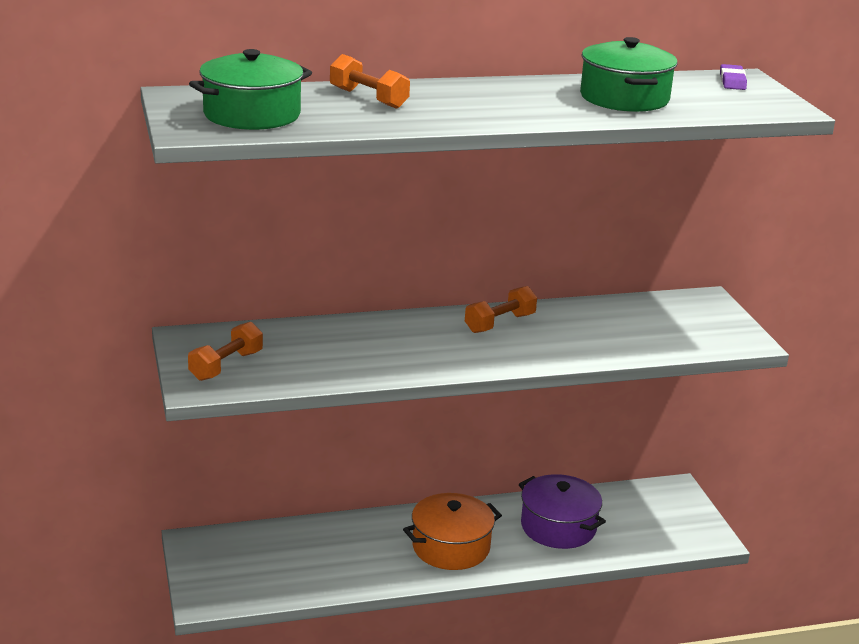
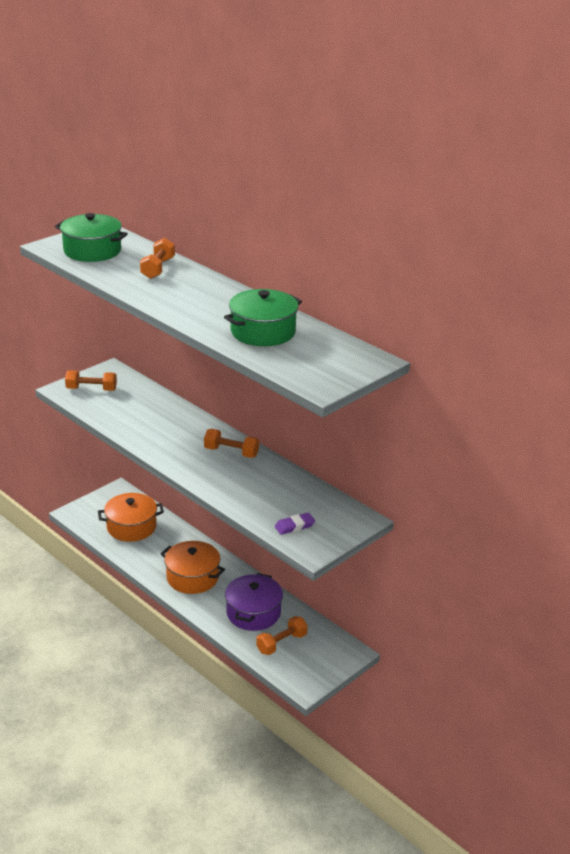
camera: 60 degrees right, 5 degrees up
purple eraser [720,64,747,90] -> purple eraser moved to [275,513,315,535]
none -> orange pot [98,493,164,542]
none -> orange dumbbell [256,616,308,655]

